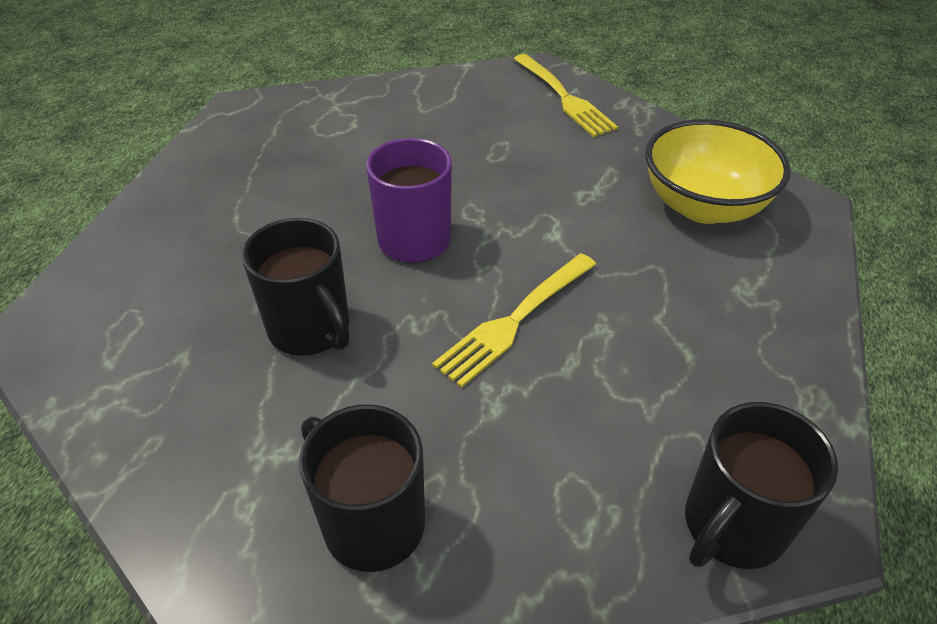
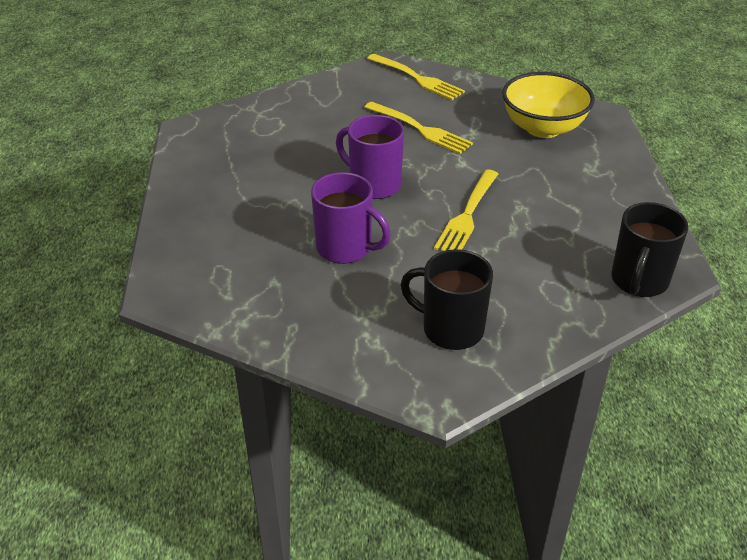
camera: 20 degrees left, 5 degrees down
black mug [242,218,350,356] -> purple mug [311,172,391,264]
none -> yellow fork [364,102,473,154]

